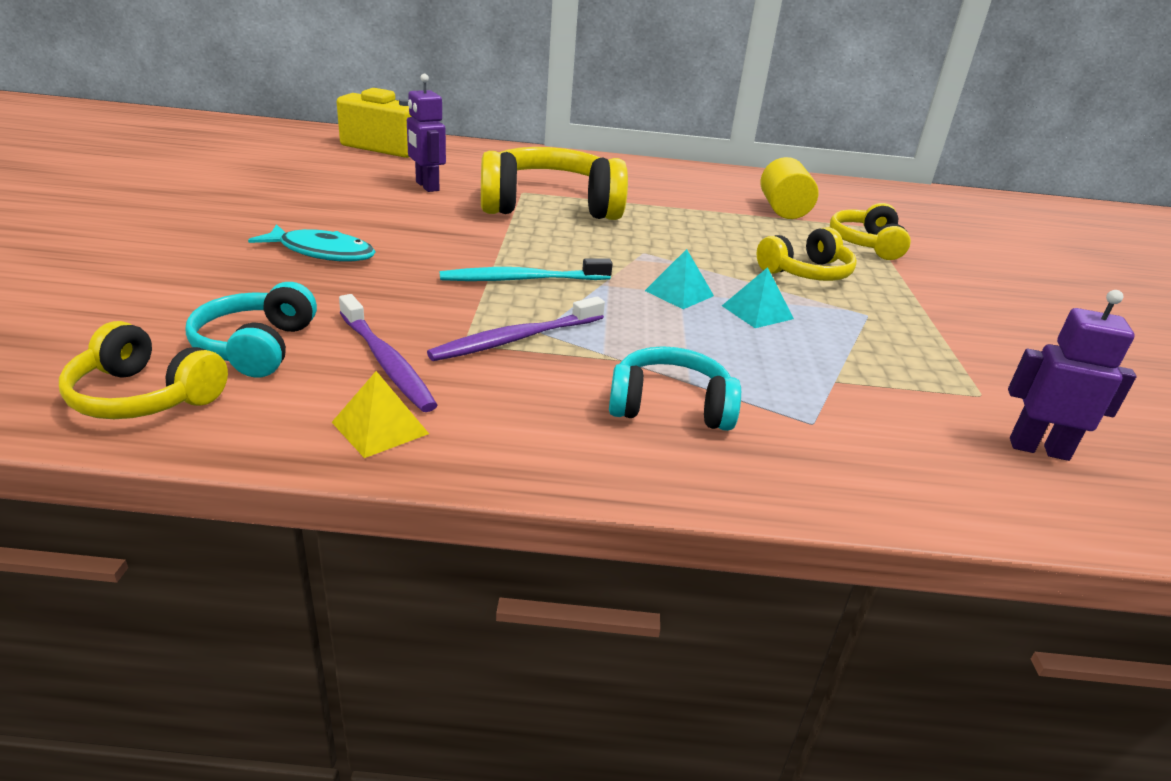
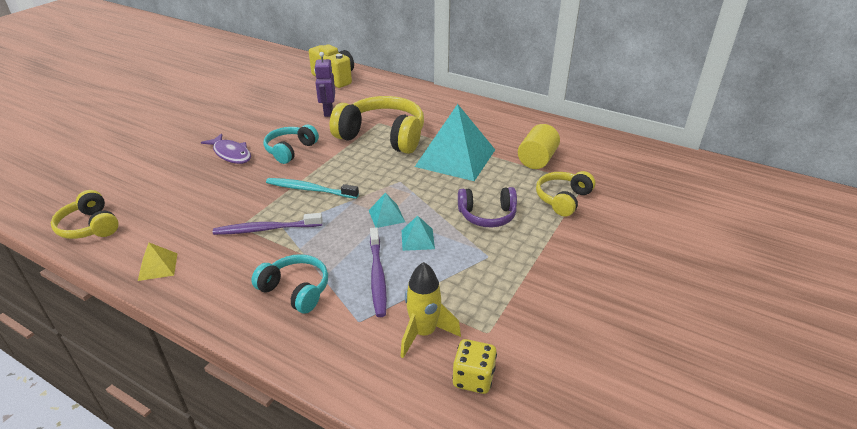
camera: 30 degrees right, 5 degrees up
turquoise headphones [186,282,317,378] -> turquoise headphones moved to [263,125,319,164]
turquoise fish [248,224,376,262] -> purple fish [201,133,251,164]
purple toothbrush [339,294,437,412] -> purple toothbrush moved to [370,227,387,317]
yellow headphones [756,227,857,281] -> purple headphones [458,187,517,227]
purple robot [1008,290,1136,461] -> yellow dice [452,339,497,394]
none -> yellow rocket [400,262,461,358]
none -> turquoise pyramid [415,104,495,181]

